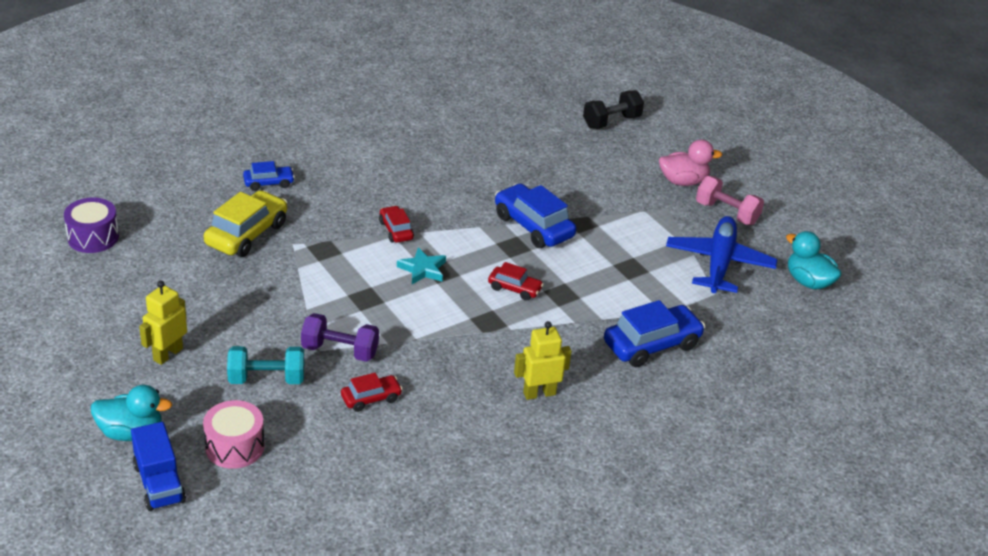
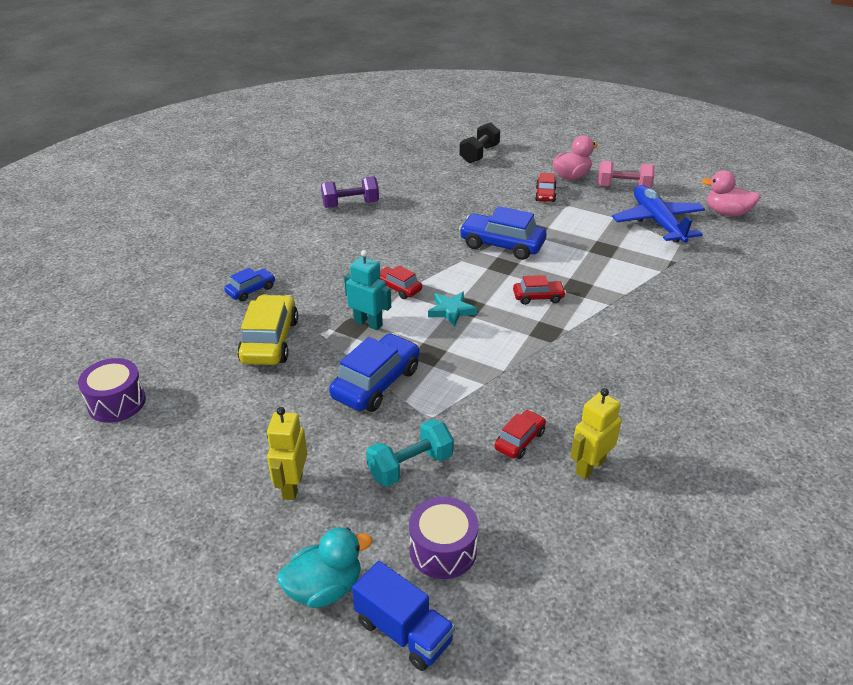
camera: 25 degrees left, 0 degrees up
pink drum [203,400,265,469] -> purple drum [409,497,478,579]
purple dumbbell [301,313,379,362] -> purple dumbbell moved to [321,176,379,208]
yellow robot [514,321,572,400] -> yellow robot moved to [570,388,621,479]
blue car [604,300,705,367] -> blue car moved to [329,333,419,412]
turquoise duck [786,231,842,289] -> pink duck [701,170,760,216]
none -> turquoise robot [344,250,391,330]
none -> red car [535,173,557,202]

